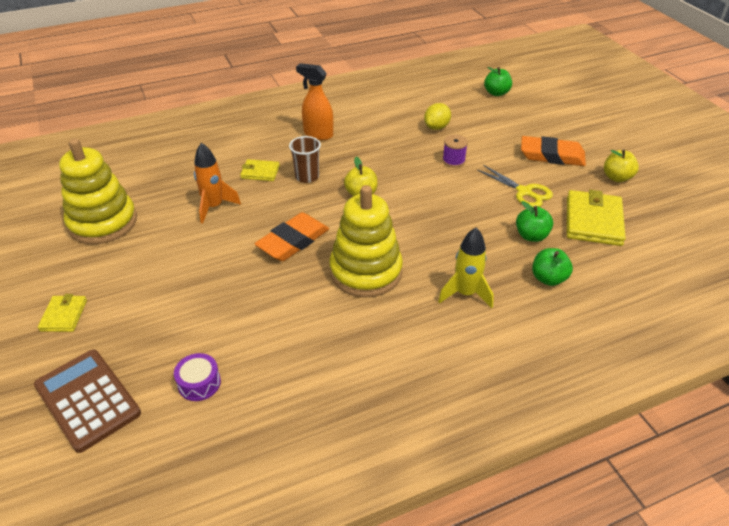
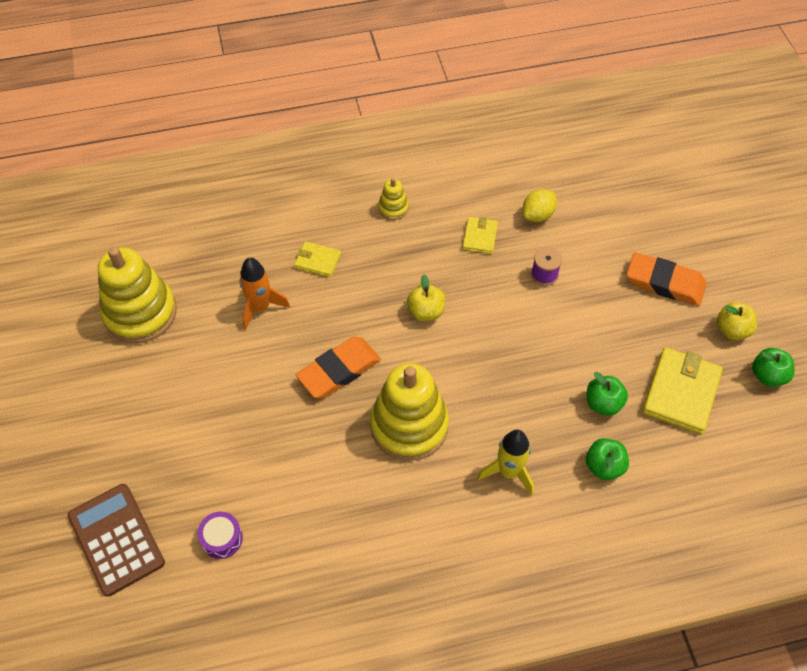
camera: 10 degrees right, 15 degrees up
yellow wallet [38,294,87,332] -> yellow wallet moved to [463,217,498,254]
brown cup [289,136,321,183] -> none
orange spray bottle [296,63,333,140] -> yellow stacking toy [378,178,409,220]
yellow scissors [478,165,553,207] -> none
green apple [484,67,512,96] -> green apple moved to [752,348,795,387]

